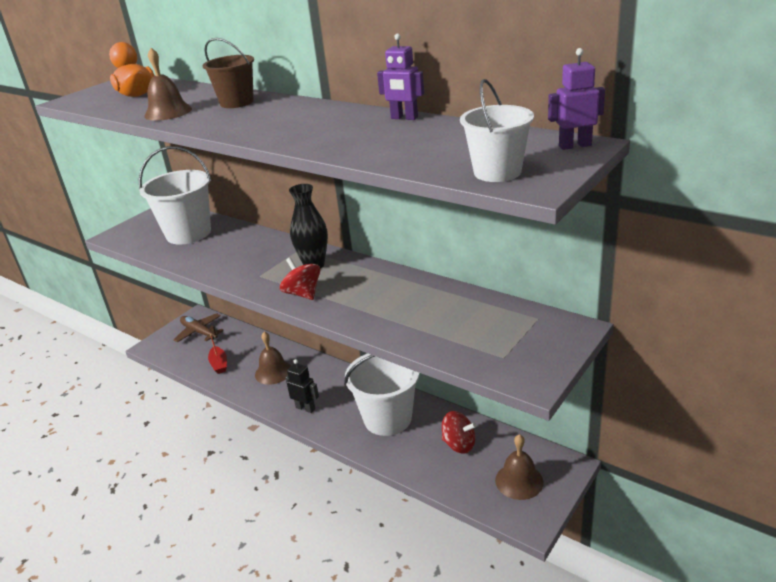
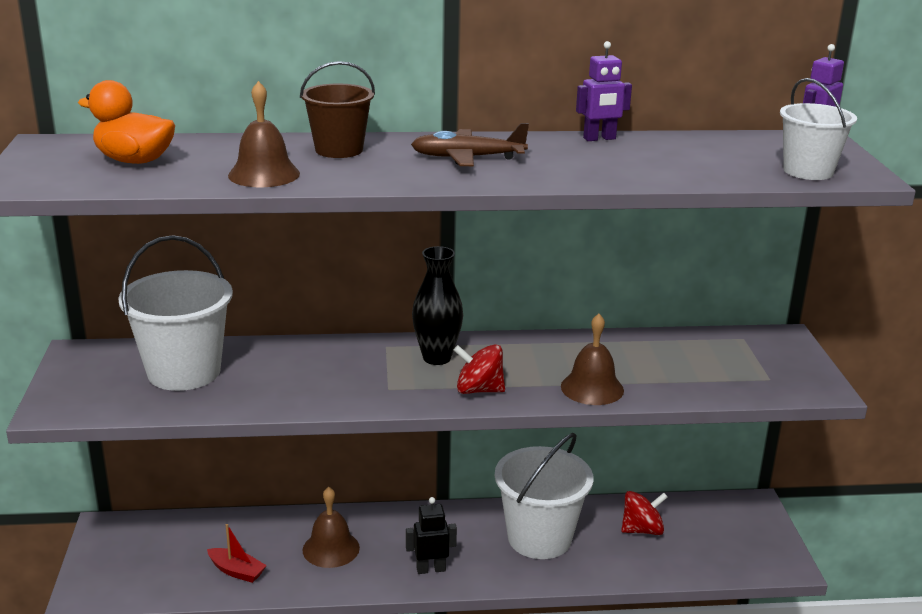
camera: 45 degrees left, 5 degrees down
brown plane [173,313,224,343] -> brown plane moved to [411,123,529,166]
brown bell [495,434,544,500] -> brown bell moved to [561,314,624,405]

